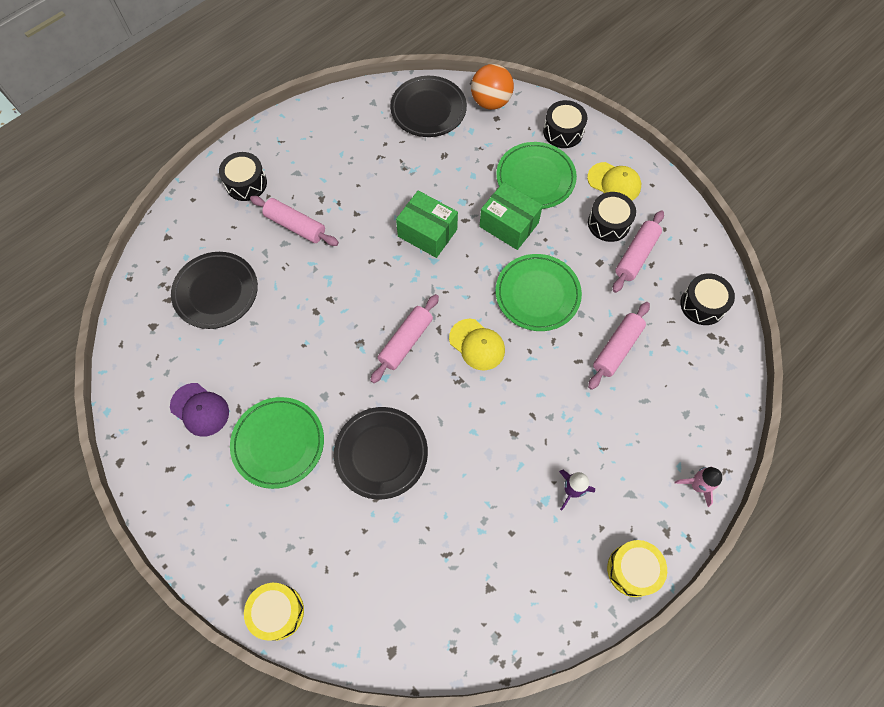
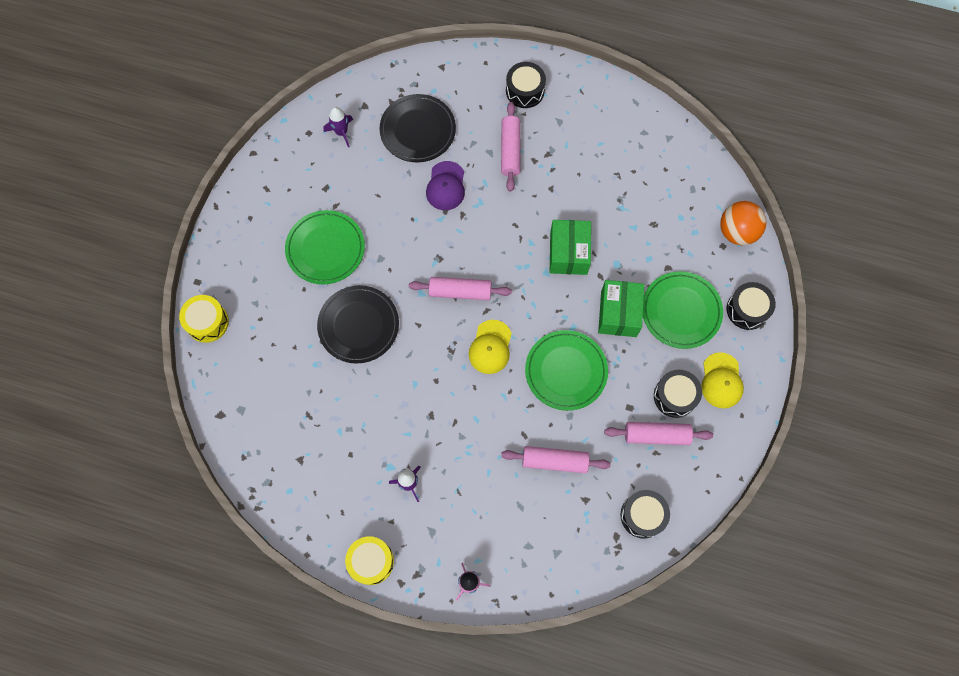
camera: 60 degrees right, 5 degrees up
purple cap [170,383,229,437] -> purple cap moved to [426,161,465,210]
black plate [390,76,467,137] -> none
none -> purple rocket [323,107,353,148]

